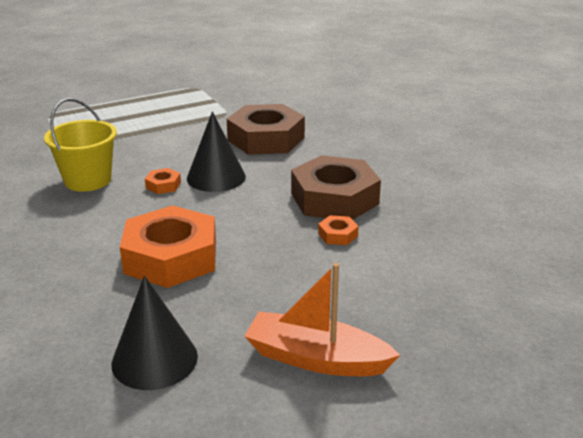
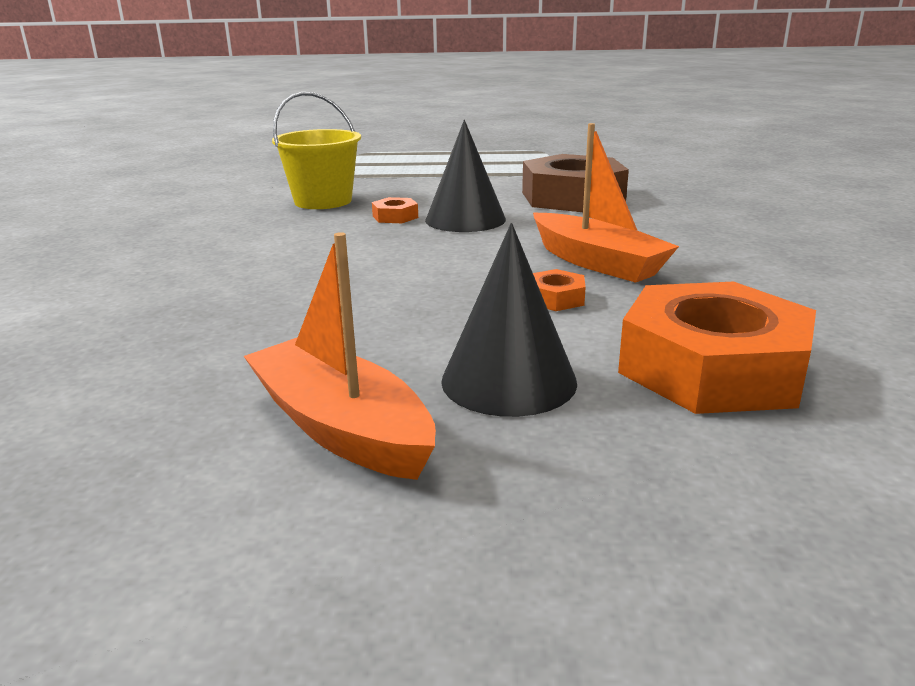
camera: 30 degrees right, 5 degrees down
black cone [111,276,198,390] -> black cone moved to [441,223,577,417]
orange nut [120,205,216,288] -> orange nut moved to [618,282,816,414]
brown nut [291,155,381,220] -> orange boat [533,123,679,283]

